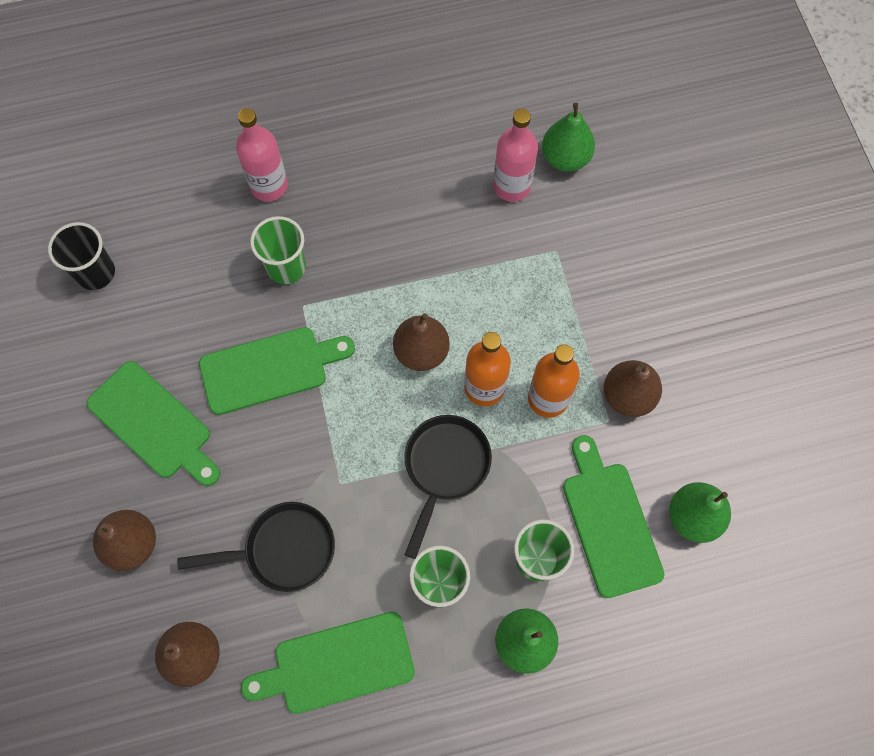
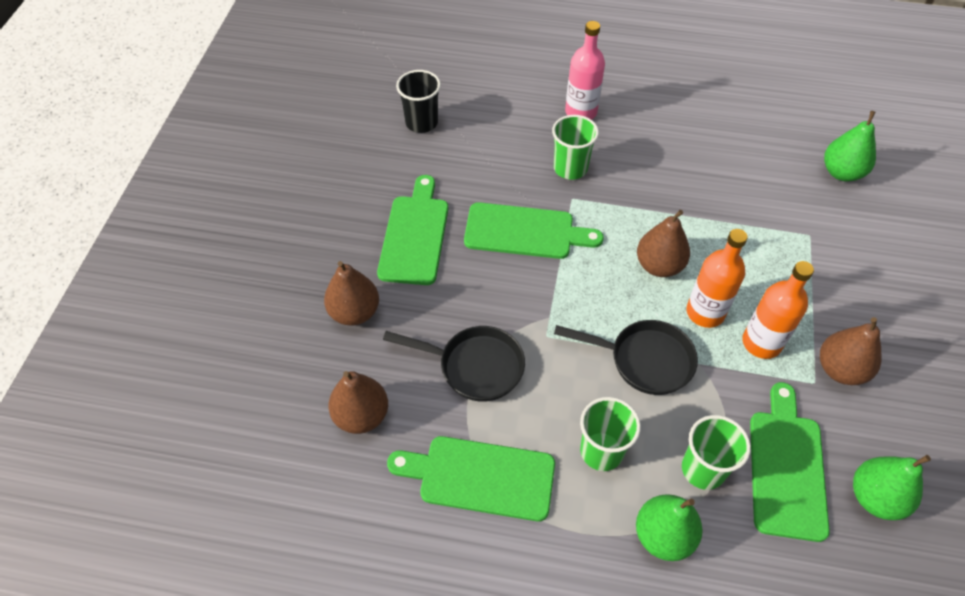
camera: 25 degrees right, 15 degrees down
green cutting board [86,361,220,486] -> green cutting board turned 150 degrees counterclockwise [377,175,448,285]
black pan [404,415,492,559] -> black pan turned 60 degrees clockwise [554,320,698,395]
pink bottle [493,108,538,202] -> none

